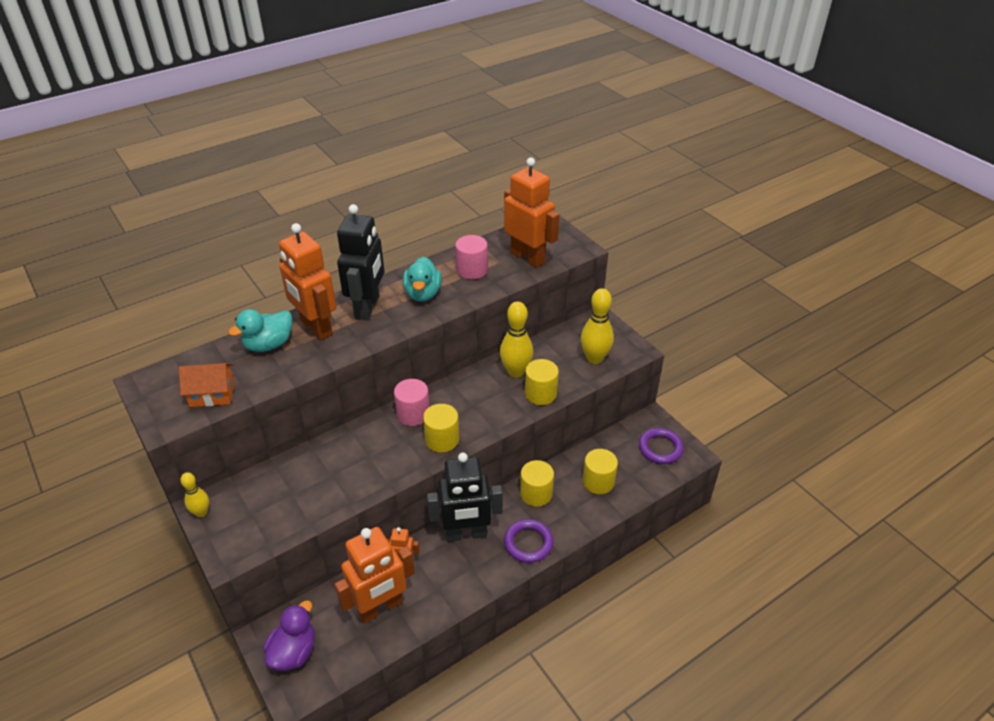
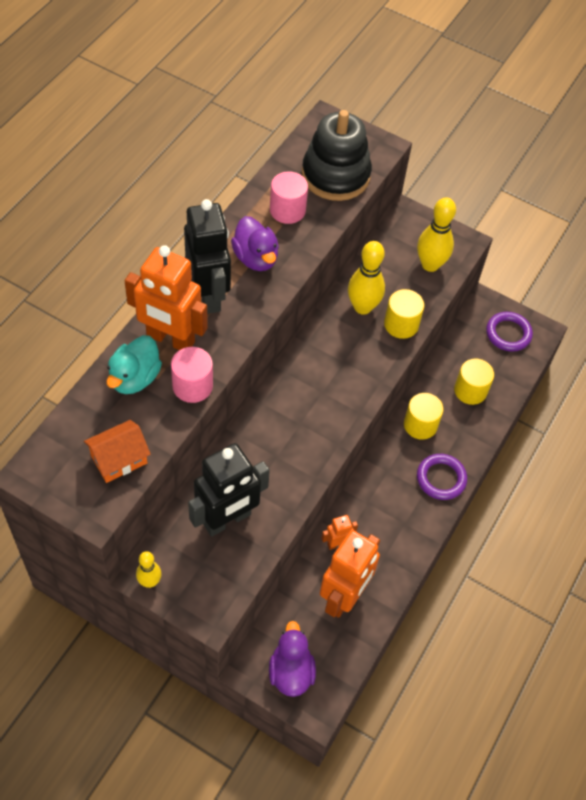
camera: 30 degrees left, 15 degrees up
pink cylinder [394,379,429,426] -> pink cylinder moved to [171,347,213,403]
turquoise duck [403,257,442,302] -> purple duck [231,216,279,271]
yellow cylinder [423,404,459,452] -> none
black robot [427,452,503,542] -> black robot moved to [188,443,270,537]
orange robot [504,157,559,268] -> black stacking toy [302,110,372,201]

